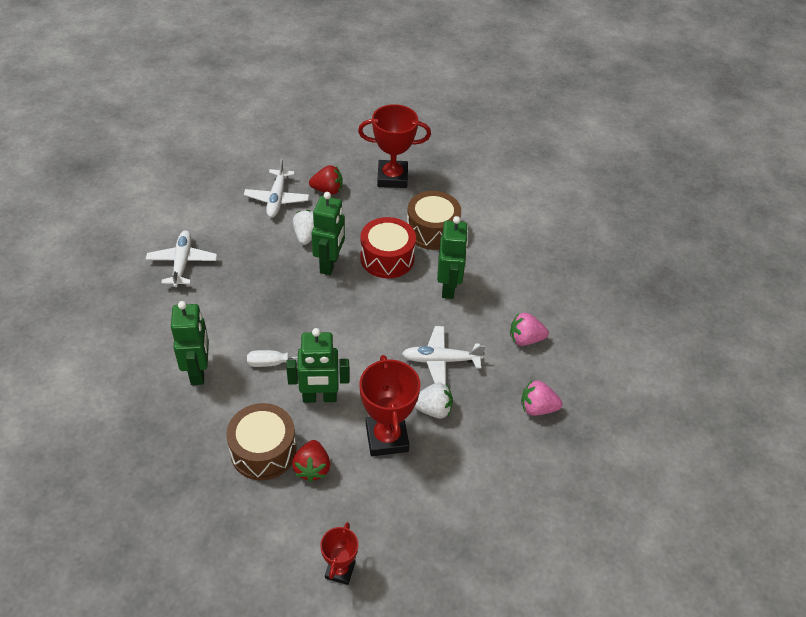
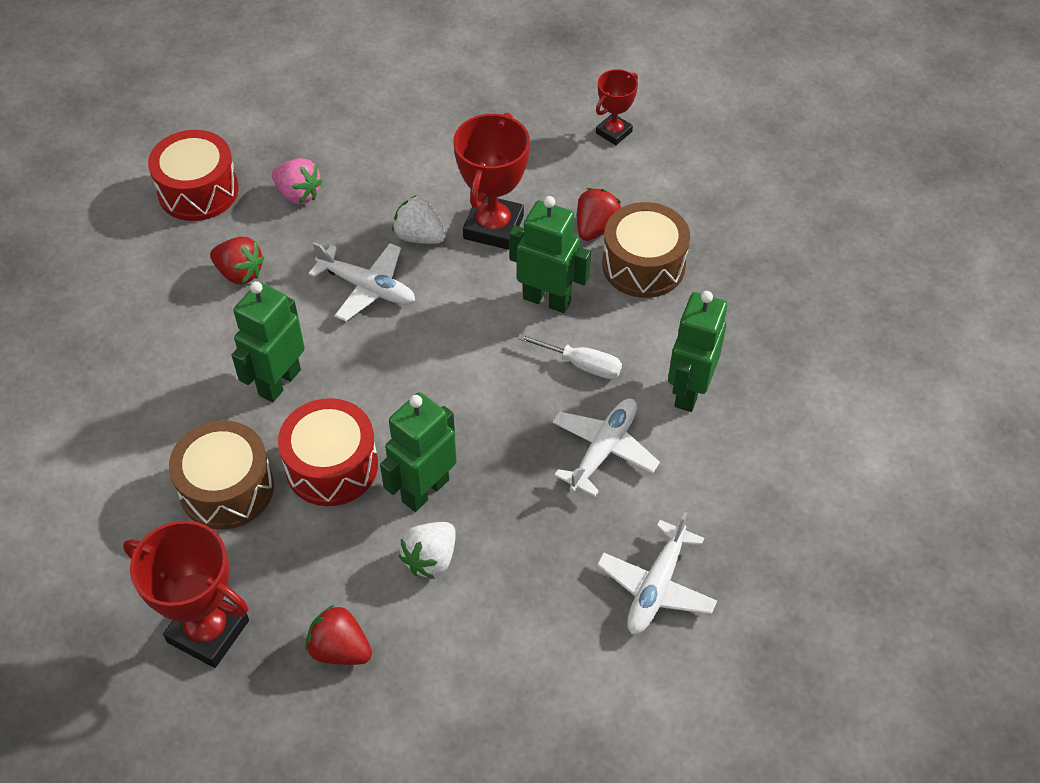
camera: 150 degrees left, 5 degrees up
white plane [244,159,309,218] -> white plane moved to [552,399,660,497]
pink strawberry [510,313,549,346] -> red strawberry [210,237,264,284]
none -> red drum [148,130,239,221]

